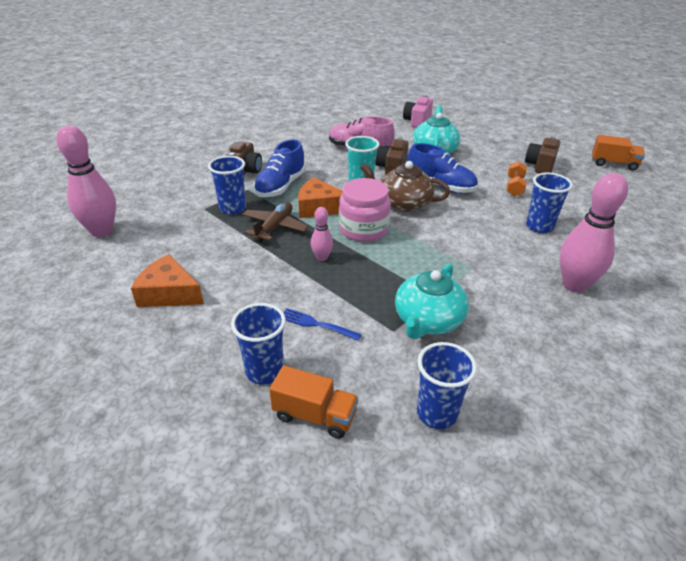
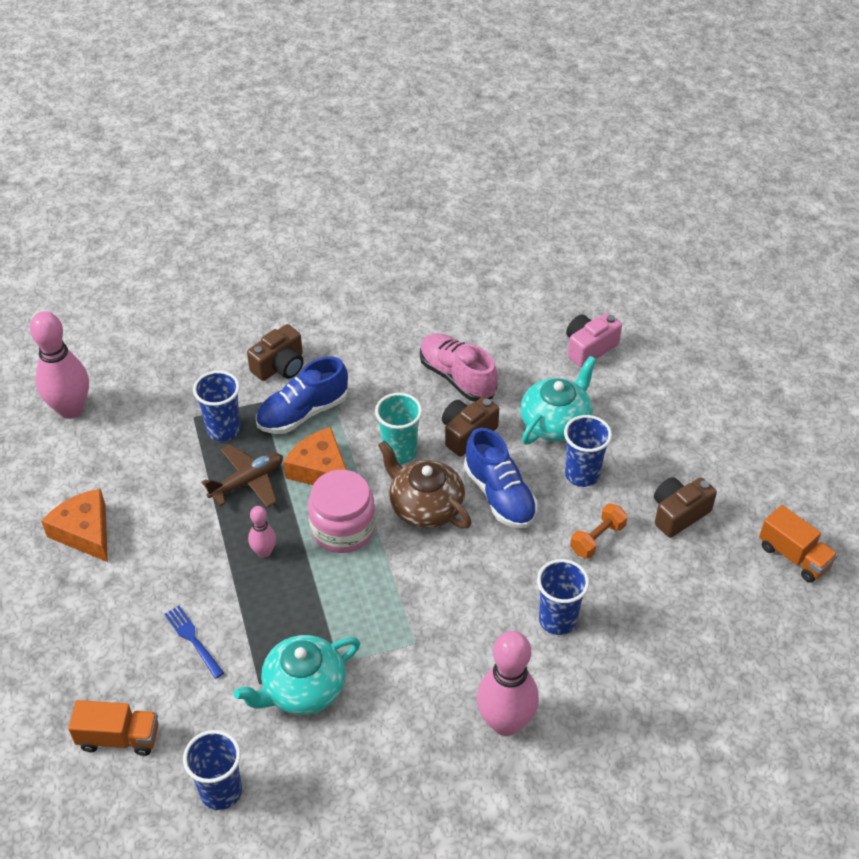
camera: 30 degrees right, 10 degrees up
blue cup [231,303,286,385] -> blue cup moved to [564,415,612,487]
orange truck [269,365,358,439] -> orange truck turned 45 degrees counterclockwise [68,700,159,756]

